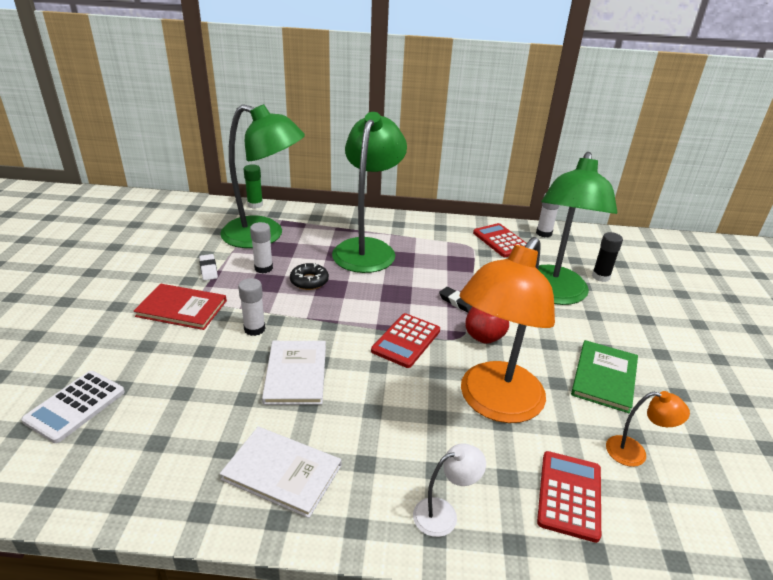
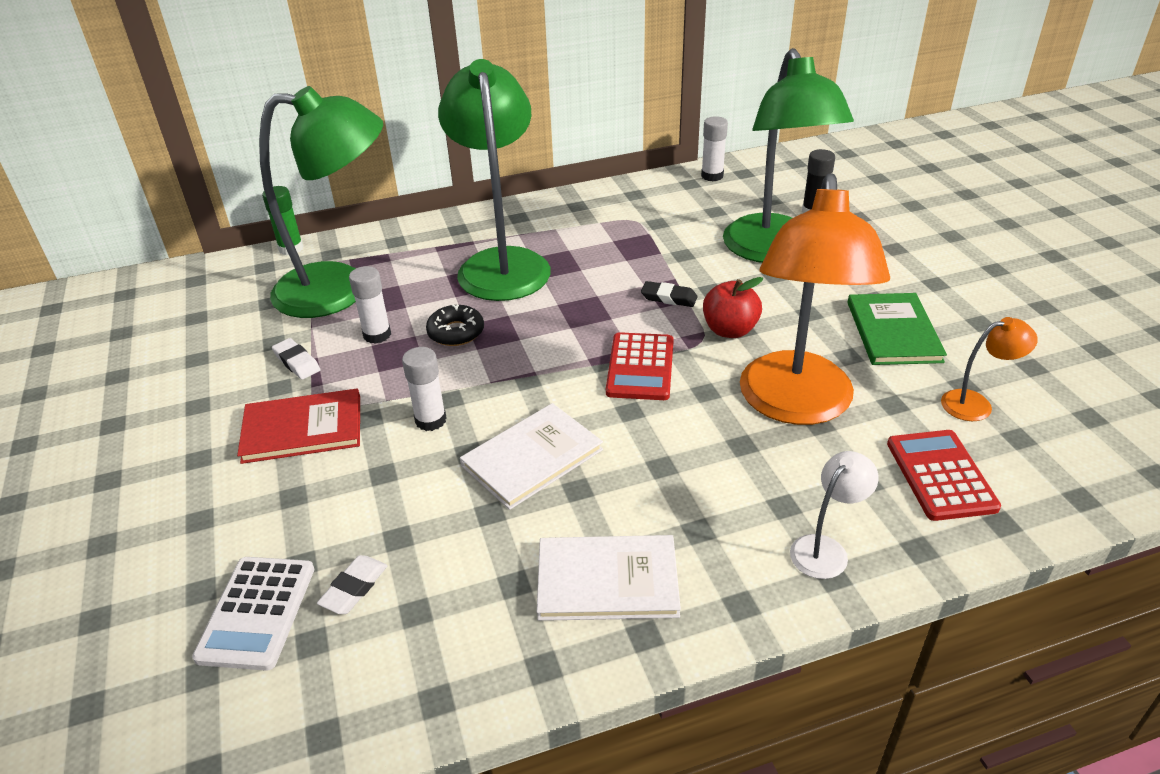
camera: 20 degrees left, 5 degrees up
white book [262,341,326,405] -> white book turned 75 degrees clockwise [460,403,603,510]
red calculator [473,223,527,257] -> none
none -> white eraser [317,555,388,614]

